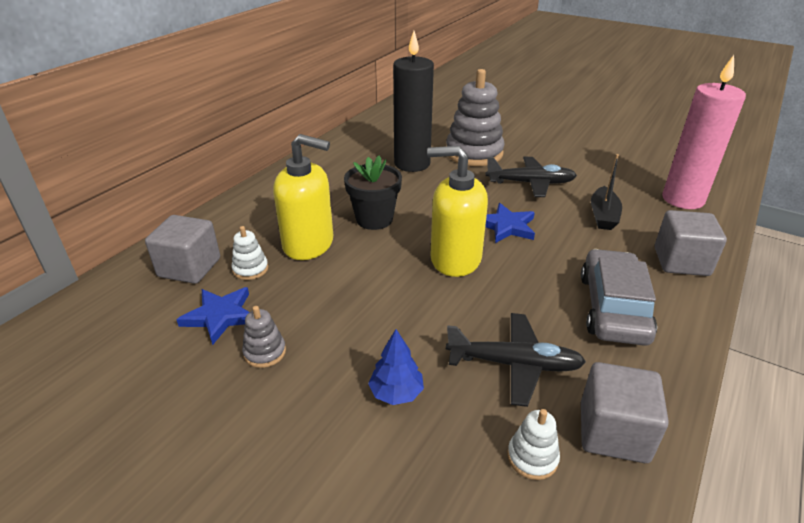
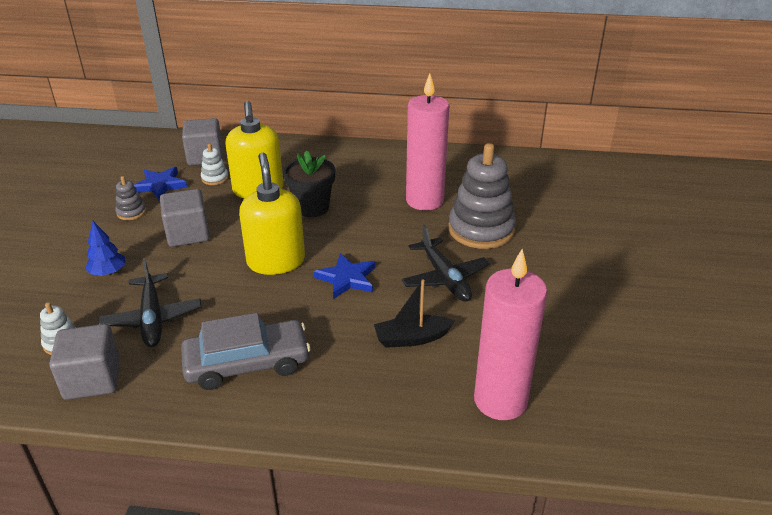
camera: 65 degrees right, 0 degrees up
black candle [393,31,434,172] -> pink candle [406,73,450,211]
grey cube [655,210,727,276] -> grey cube moved to [160,189,210,247]

